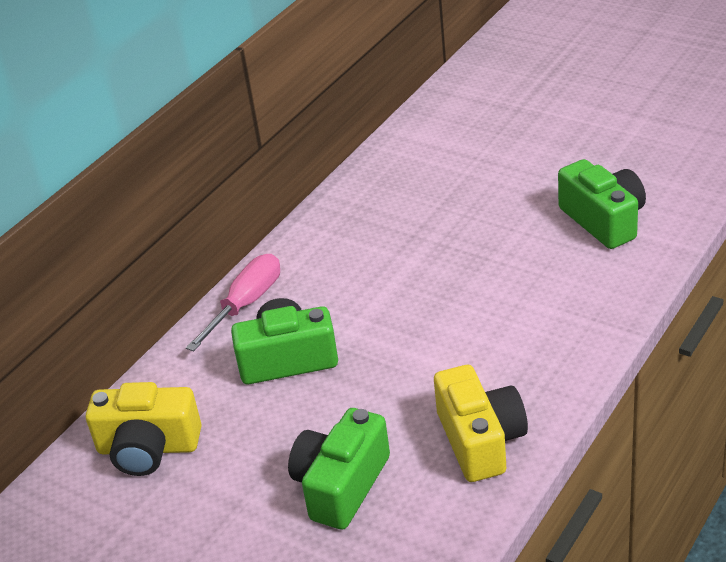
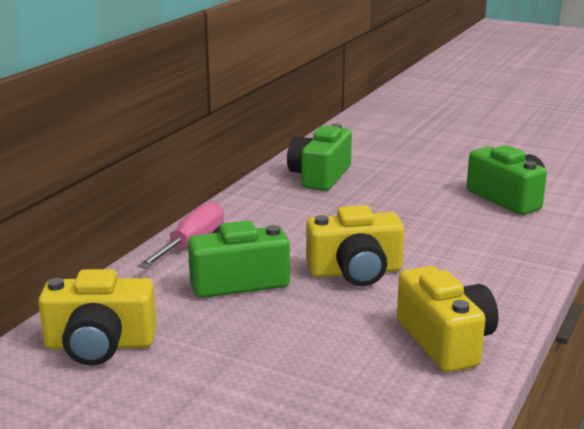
camera: 10 degrees left, 15 degrees down
green camera [288,408,390,530] -> green camera moved to [287,124,352,191]
none -> yellow camera [306,205,405,286]

